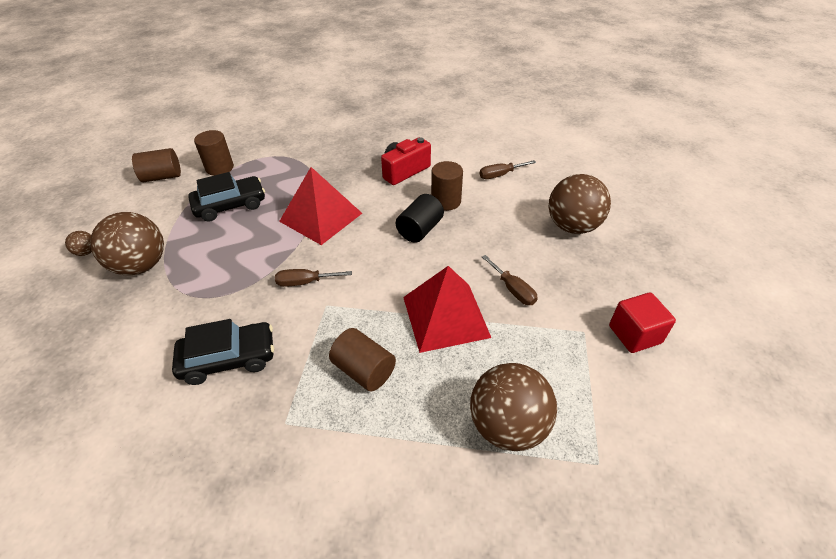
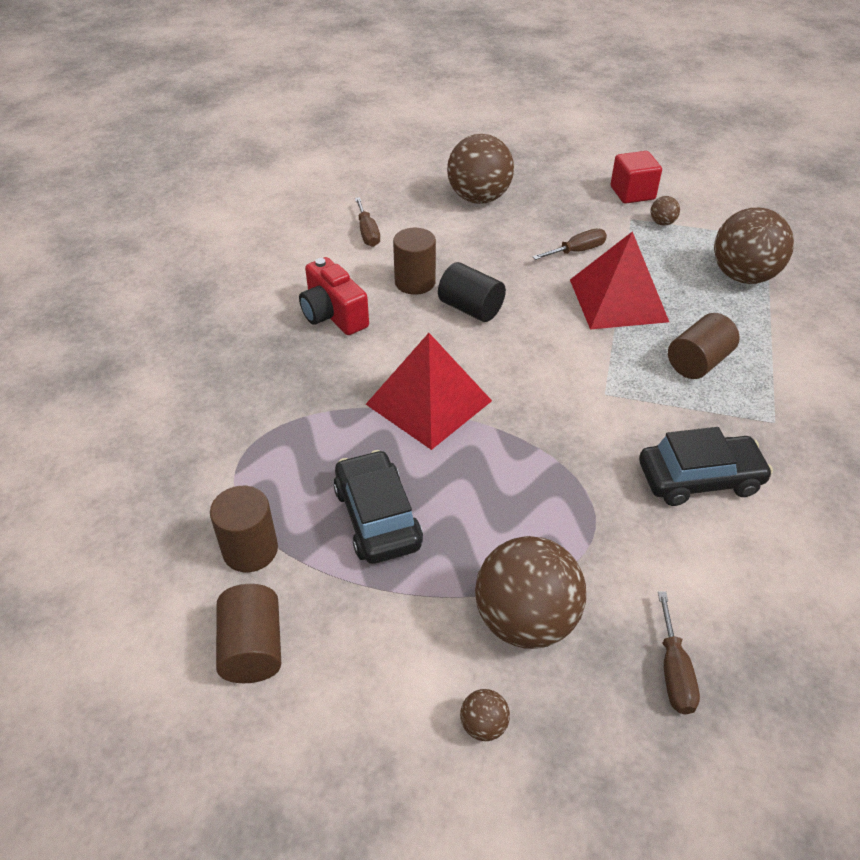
camera: 85 degrees left, 0 degrees up
black car [172,319,274,385] -> black car turned 90 degrees clockwise [639,427,773,506]
brown screwdriver [275,269,352,287] -> brown screwdriver moved to [658,592,700,715]
none -> brown ball [650,196,680,226]

